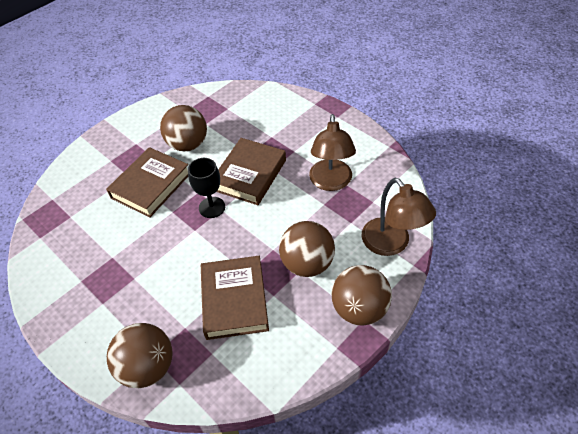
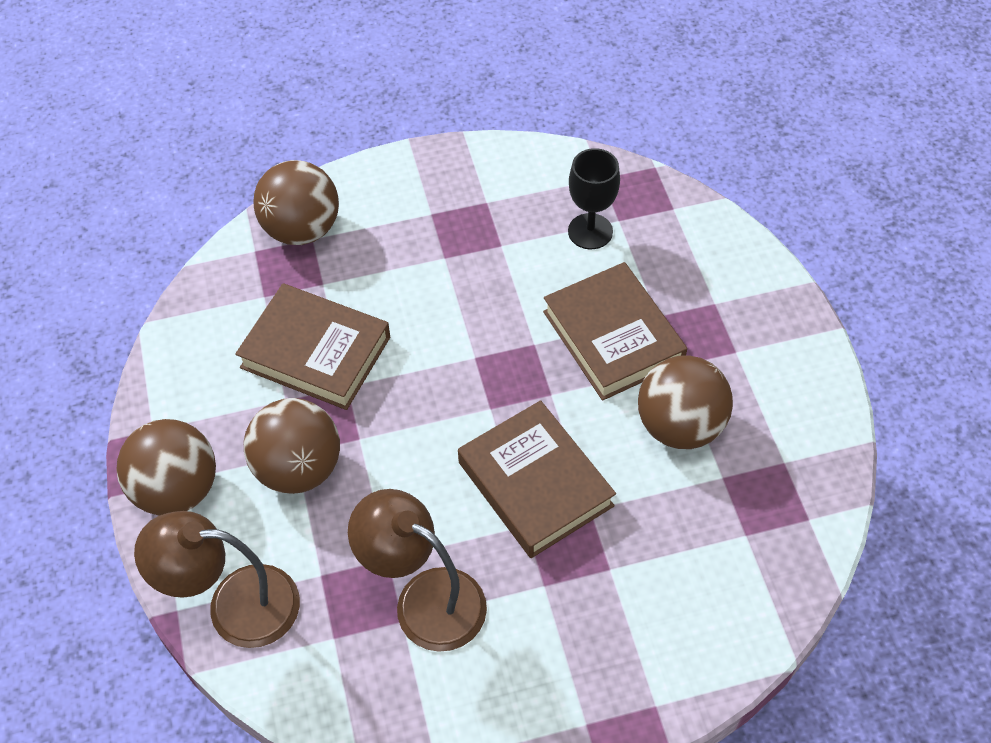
camera: 120 degrees right, 5 degrees up
black goblet [188,158,225,218] -> black goblet moved to [568,148,620,249]

